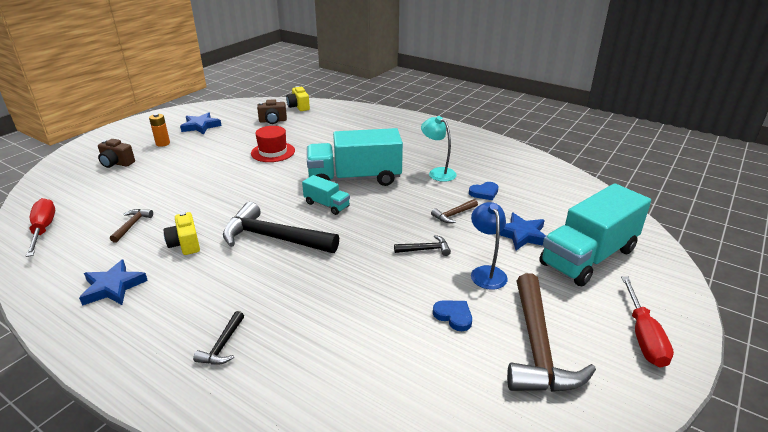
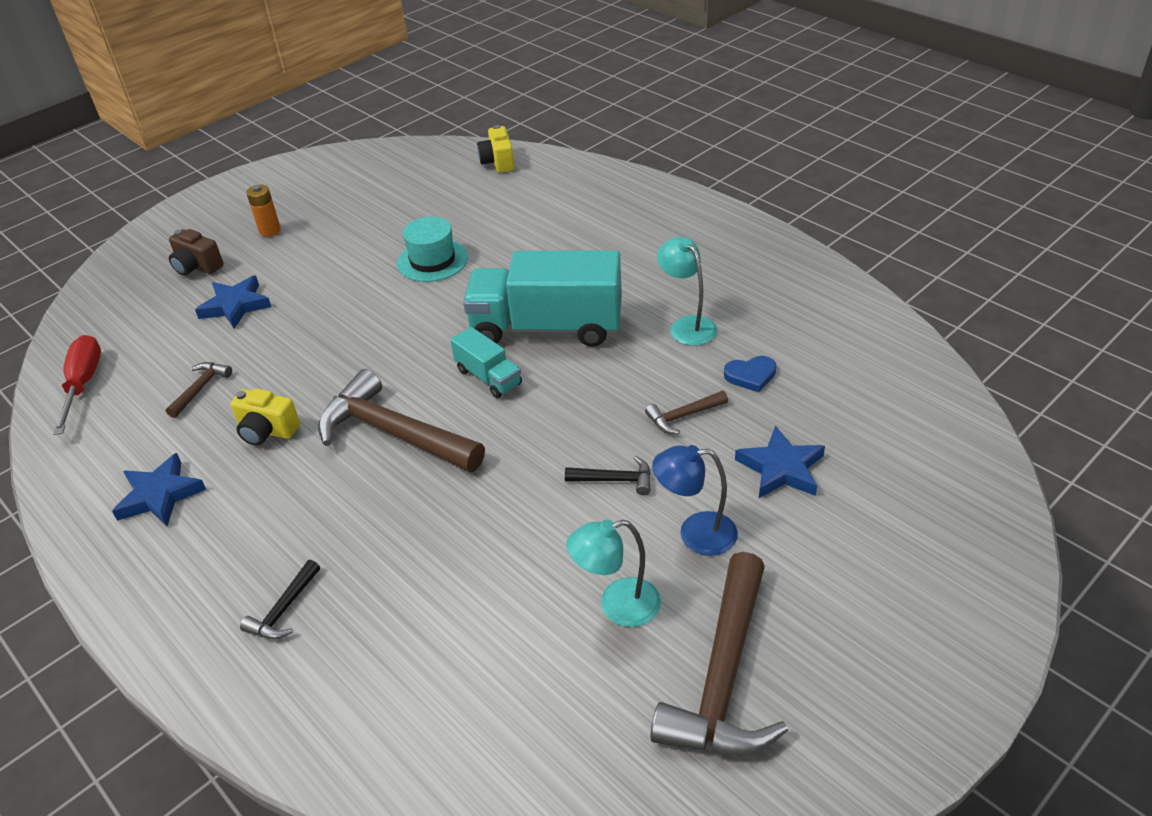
camera: 15 degrees right, 10 degrees up
yellow camera [164,212,200,255] -> yellow camera turned 60 degrees counterclockwise [230,388,300,446]
blue star [180,112,222,134] -> blue star moved to [195,275,271,328]
black hammer [223,202,339,253] -> brown hammer [318,369,485,472]
red hat [251,126,295,162] -> turquoise hat [397,217,468,282]
brown camera [257,99,287,124] -> none
blue heart [433,300,472,331] -> turquoise lamp [566,520,661,627]
blue lamp [471,202,508,290] -> blue lamp turned 90 degrees counterclockwise [652,445,738,556]
turquoise truck [539,183,651,286] -> none
red screwdriver [621,276,674,368] -> none

